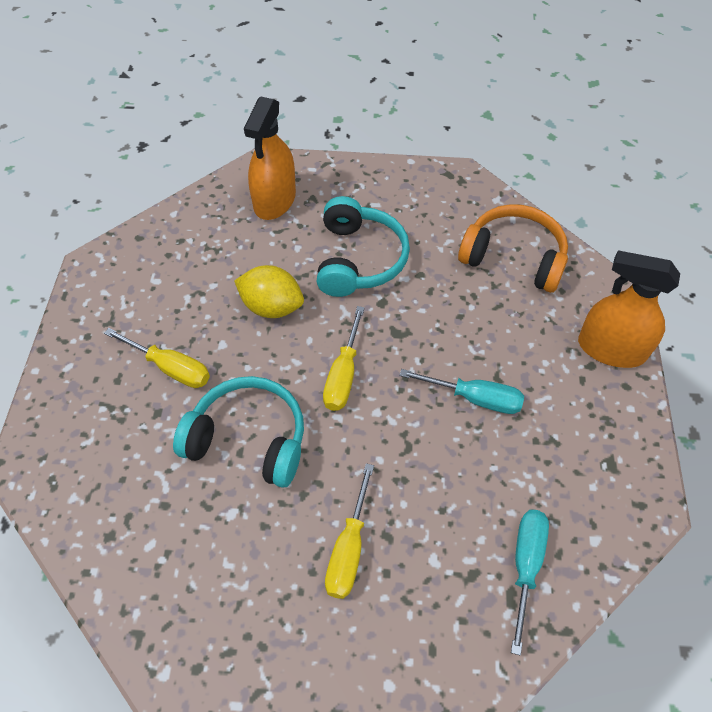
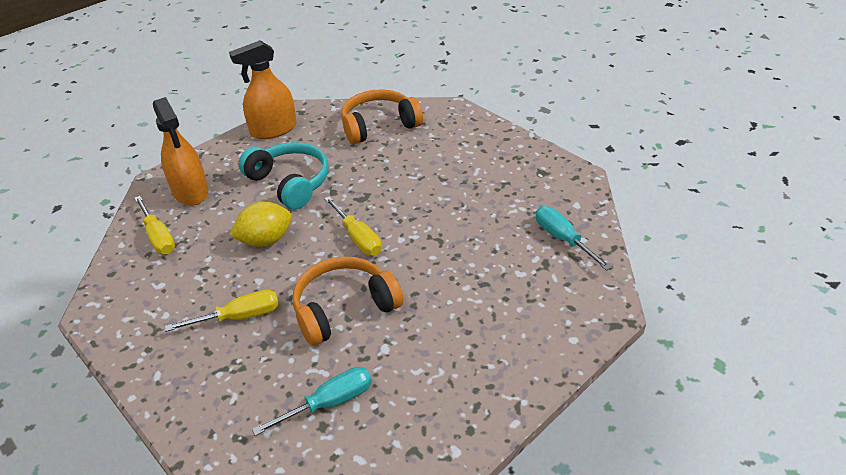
camera: 45 degrees left, 15 degrees down
turquoise headphones [173,376,304,488] -> orange headphones [293,256,403,346]
yellow screwdriver [325,463,374,599] -> yellow screwdriver moved to [134,196,175,254]
turquoise screwdriver [399,369,524,414] -> turquoise screwdriver moved to [252,367,372,436]
orange spray bottle [578,251,680,368] -> orange spray bottle moved to [229,40,297,139]

